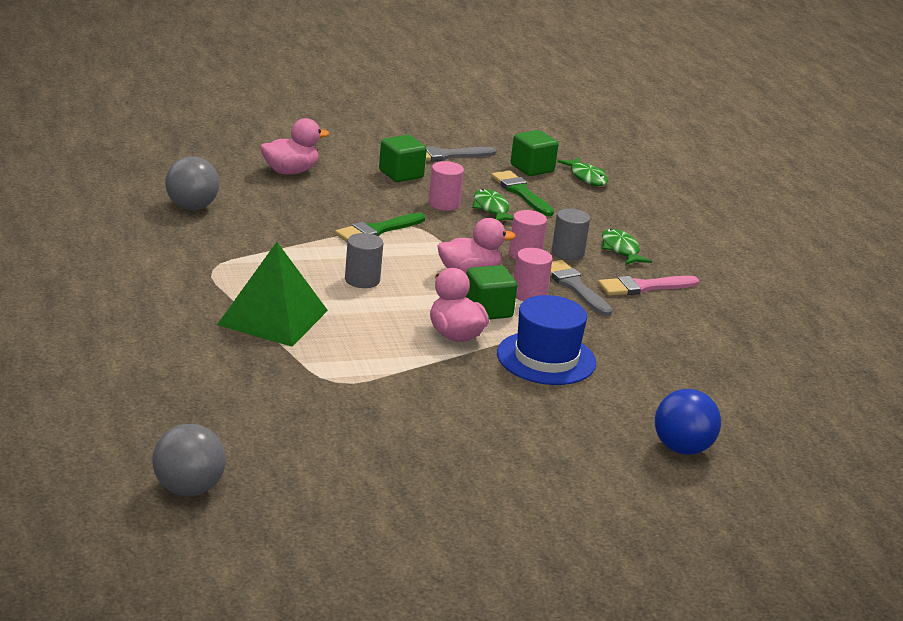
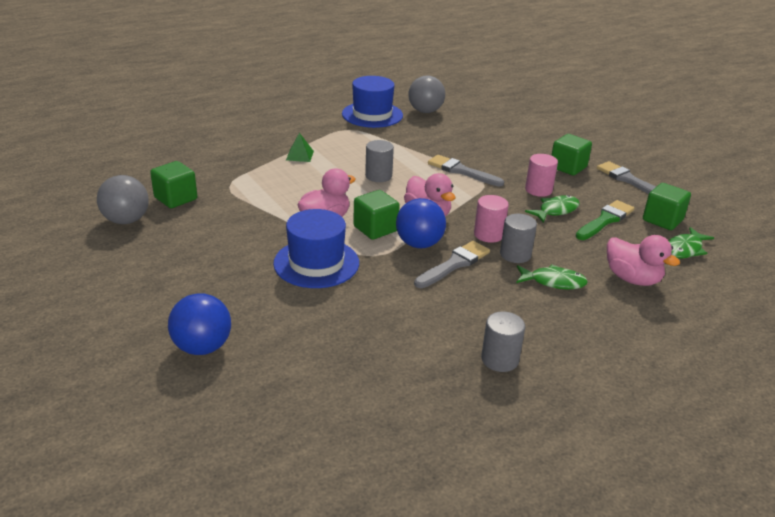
camera: 75 degrees right, 5 degrees up
grey ball [152,424,226,496] -> grey ball moved to [97,175,149,224]
green pyramid [217,242,328,347] -> green pyramid [286,133,314,162], size x0.43
pink duck [260,118,329,174] -> pink duck moved to [607,235,680,286]
green brush [335,213,425,242] -> grey brush [428,155,504,186]
pink cylinder [514,248,553,301] -> blue ball [396,198,446,248]
pink brush [598,276,699,296] -> none
green fish [602,229,652,265] -> green fish turned 45 degrees clockwise [516,264,588,289]
none -> green cube [150,161,197,208]
none -> blue hat [342,76,403,128]
none -> grey cylinder [481,311,525,372]

